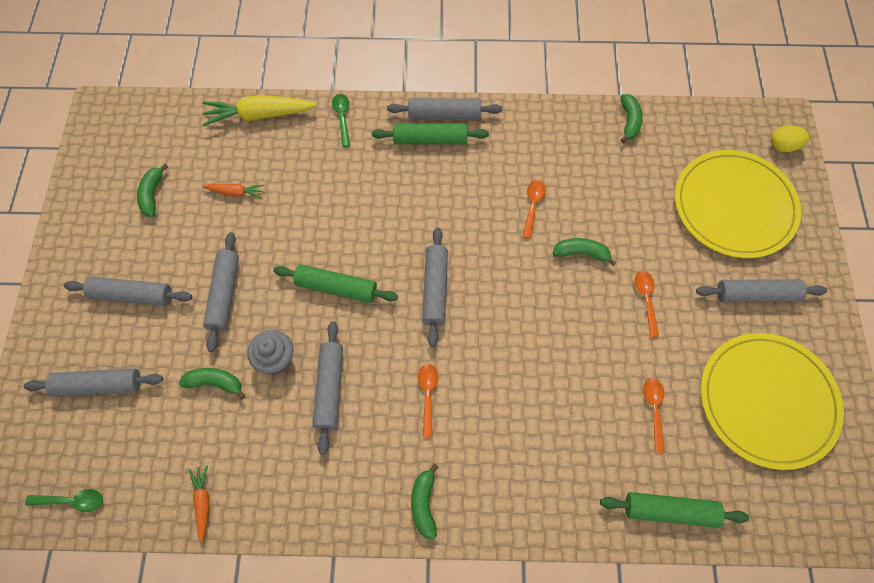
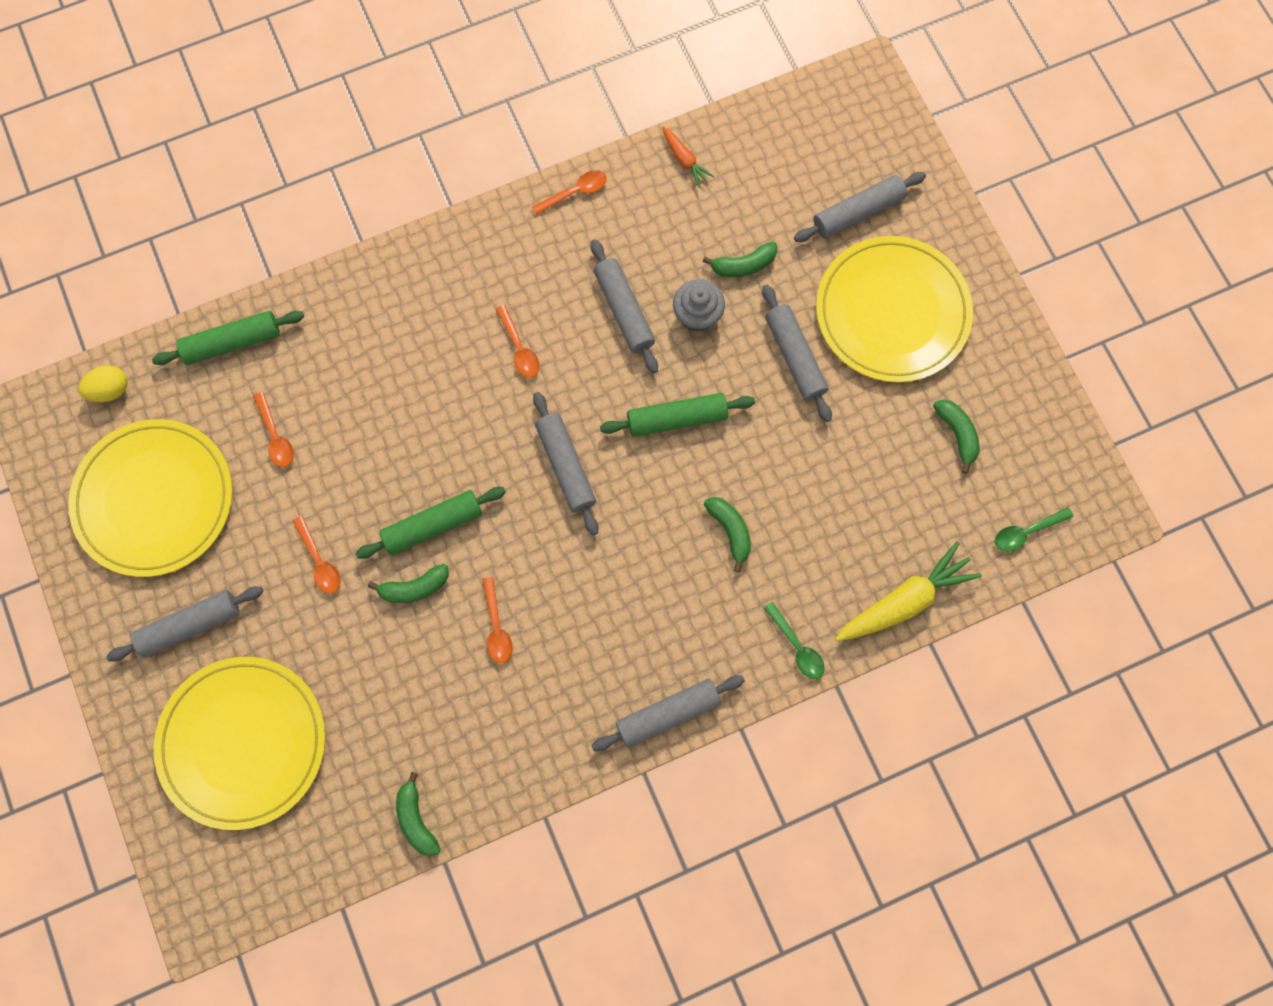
camera: 155 degrees right, 10 degrees up
green spoon [25,489,103,512] -> green spoon moved to [995,507,1074,552]
grey rolling pin [64,277,192,306] -> yellow plate [816,236,973,383]
orange carrot [203,184,265,199] -> none
green rolling pin [372,123,489,144] -> green rolling pin moved to [355,487,506,559]
green banana [411,464,439,539] -> green banana moved to [704,497,751,572]
yellow egg [771,125,809,152] -> yellow egg moved to [78,365,127,402]
none -> orange spoon [532,170,607,215]

